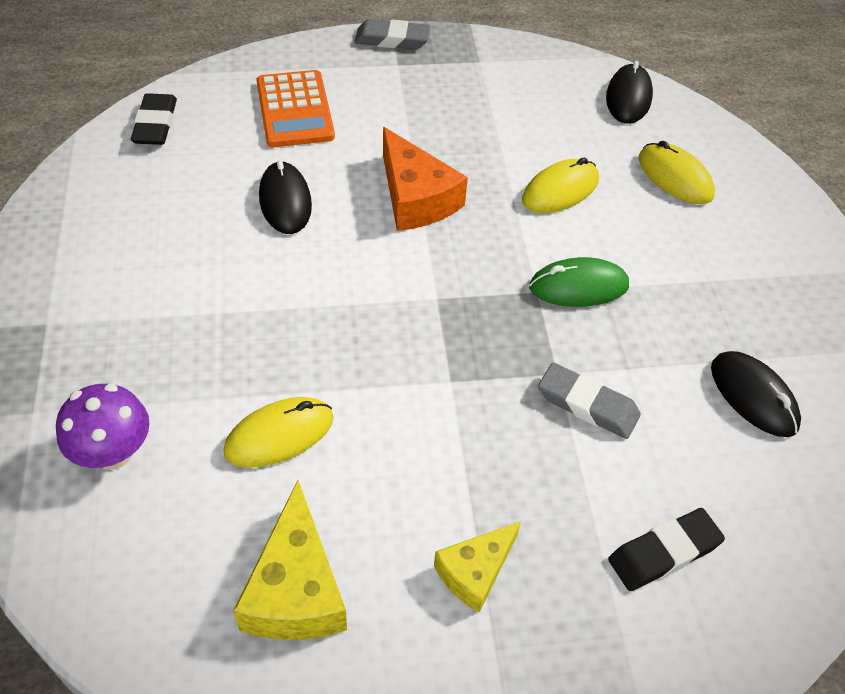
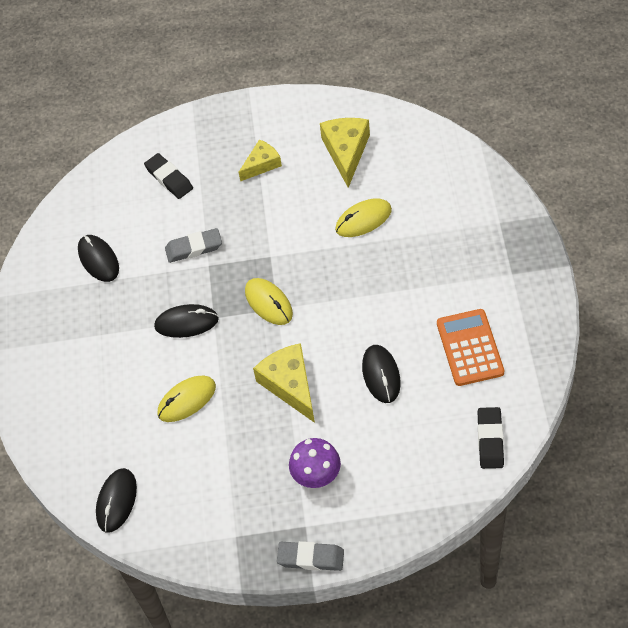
camera: 170 degrees left, 5 degrees up
purple mushroom [56,384,150,470] -> purple mushroom moved to [289,438,341,488]
orange calculator [256,70,335,147] -> orange calculator moved to [437,309,504,386]
orange cheese [383,127,468,231] -> yellow cheese [253,343,315,423]
green mouse [529,257,629,307] -> black mouse [154,304,219,338]
grey eraser [538,363,641,439] -> grey eraser turned 45 degrees counterclockwise [165,228,222,263]
black eraser [608,508,725,591] -> black eraser turned 75 degrees clockwise [144,153,193,199]
yellow mouse [639,141,715,204] -> yellow mouse moved to [245,278,293,325]

